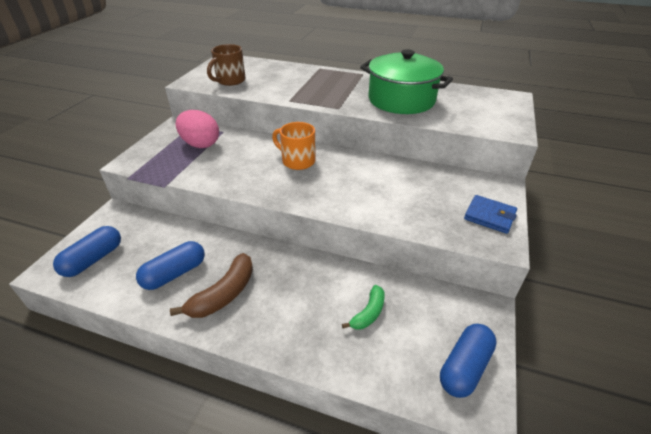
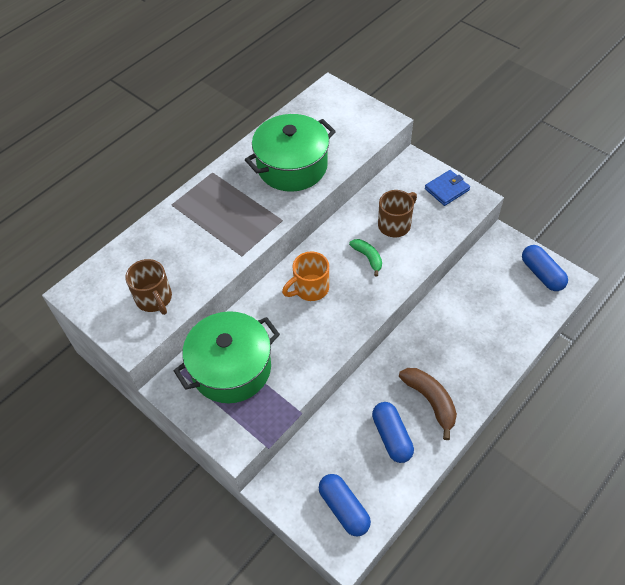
camera: 65 degrees left, 15 degrees up
pink egg [176,110,219,148] -> green pot [174,311,280,403]
green banana [342,285,385,330] -> green banana moved to [349,239,382,277]
none -> brown mug [378,190,417,237]

